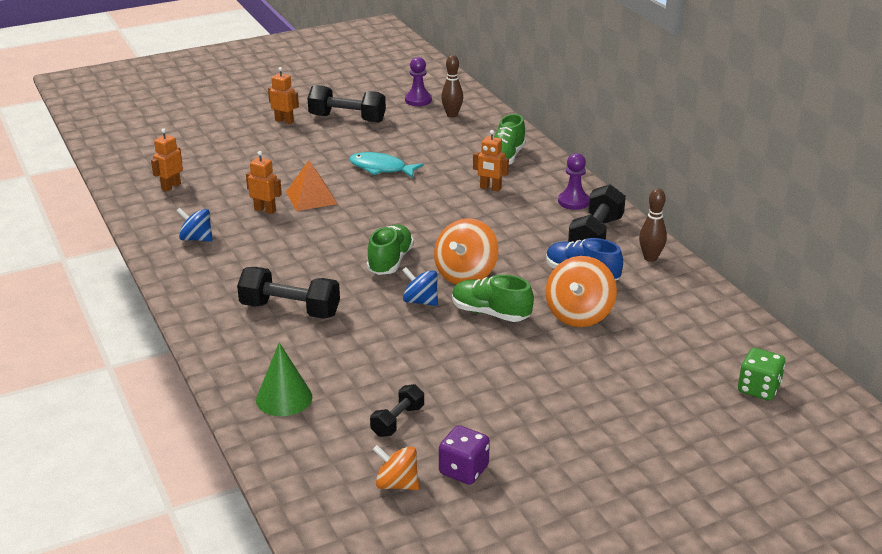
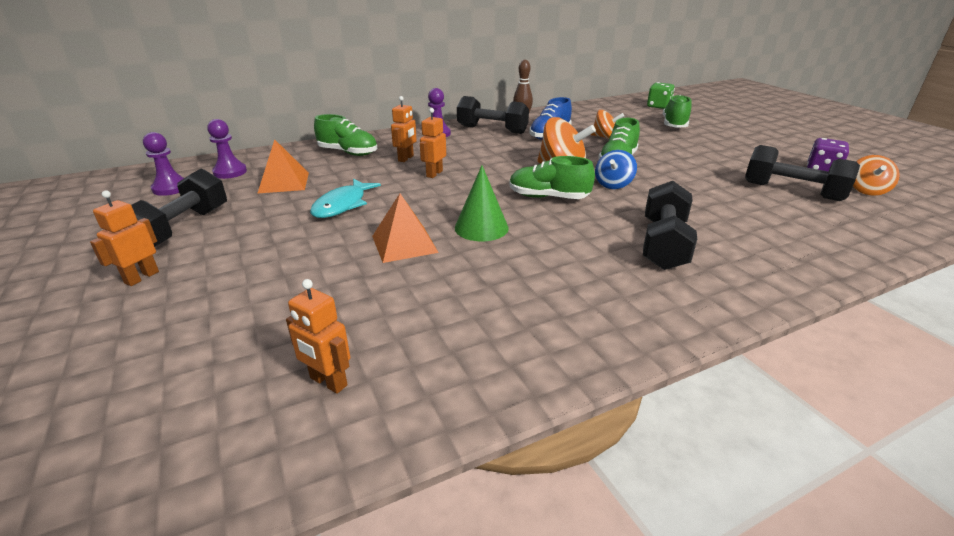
camera: 90 degrees left, 0 degrees up
blue spinning top [177,208,213,242] -> none
orange robot [246,151,282,214] -> orange robot moved to [420,108,446,178]
green cone [256,342,312,416] -> green cone moved to [455,165,509,242]
black dumbbell [370,384,424,437] -> black dumbbell [745,145,860,201], size x1.72
brown bowling pin [441,55,463,118] -> purple pawn [207,119,247,179]
orange spinning top [545,256,617,327] -> orange spinning top [591,110,624,139], size x0.63
none -> orange pyramid [257,139,309,194]
none -> green shoe [663,95,692,128]

